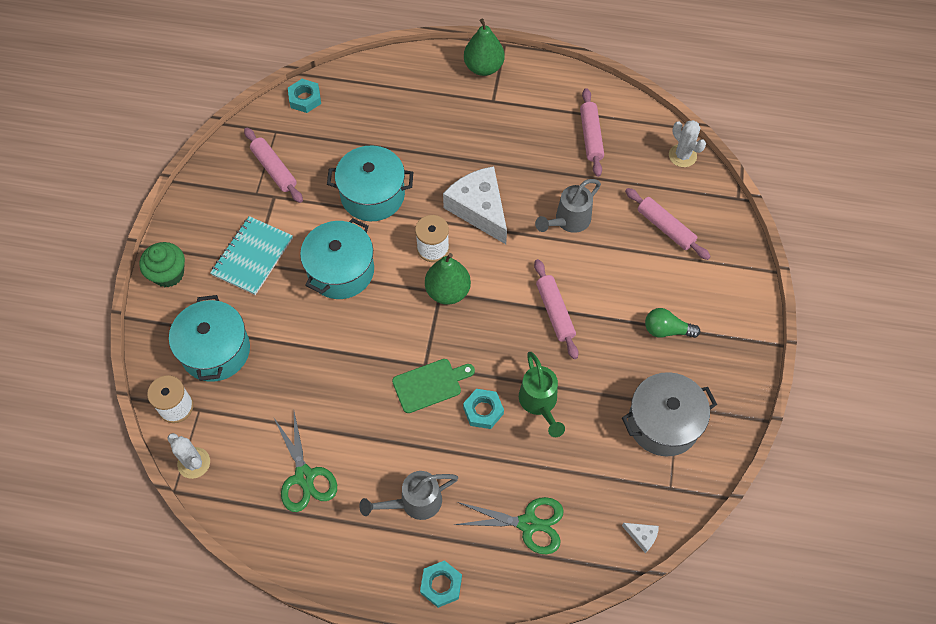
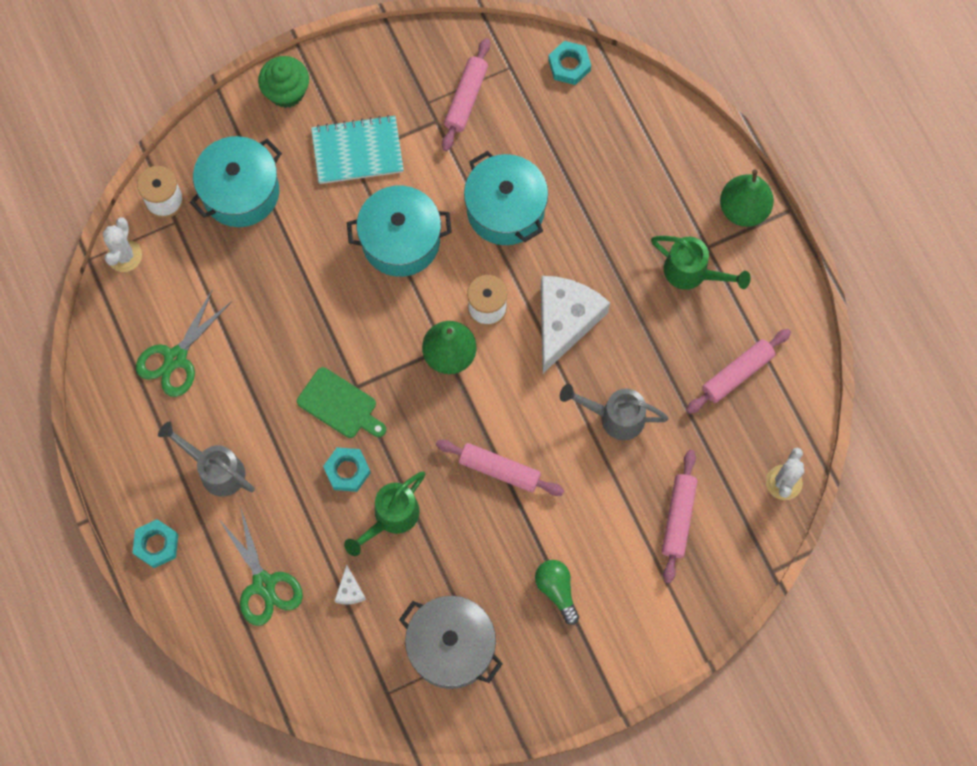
camera: 55 degrees right, 10 degrees up
pink rolling pin [534,259,579,359] -> pink rolling pin turned 75 degrees clockwise [436,440,564,496]
white cheese [622,523,659,553] -> white cheese moved to [335,565,366,604]
none -> green watering can [651,236,751,290]

